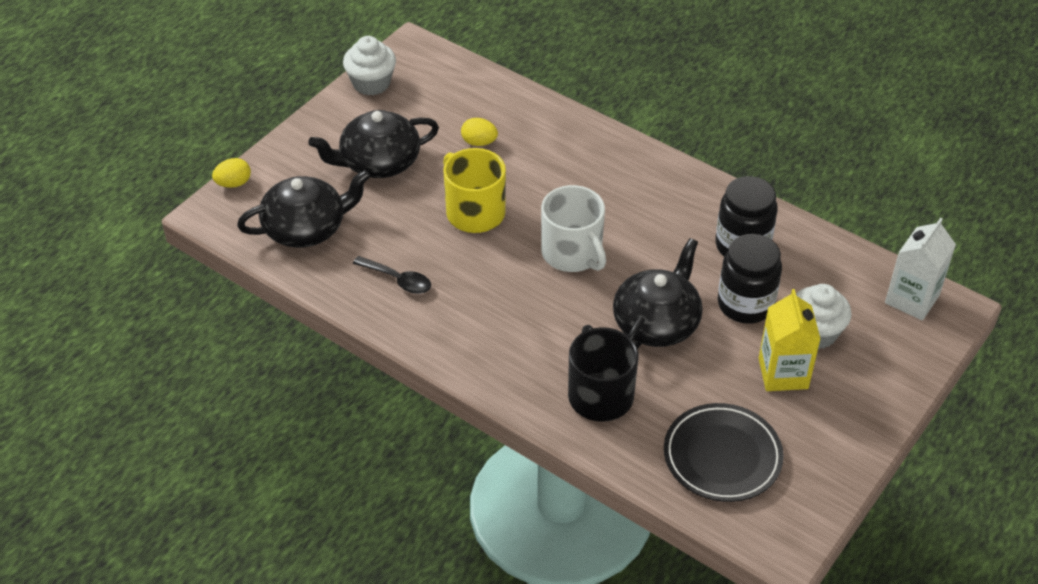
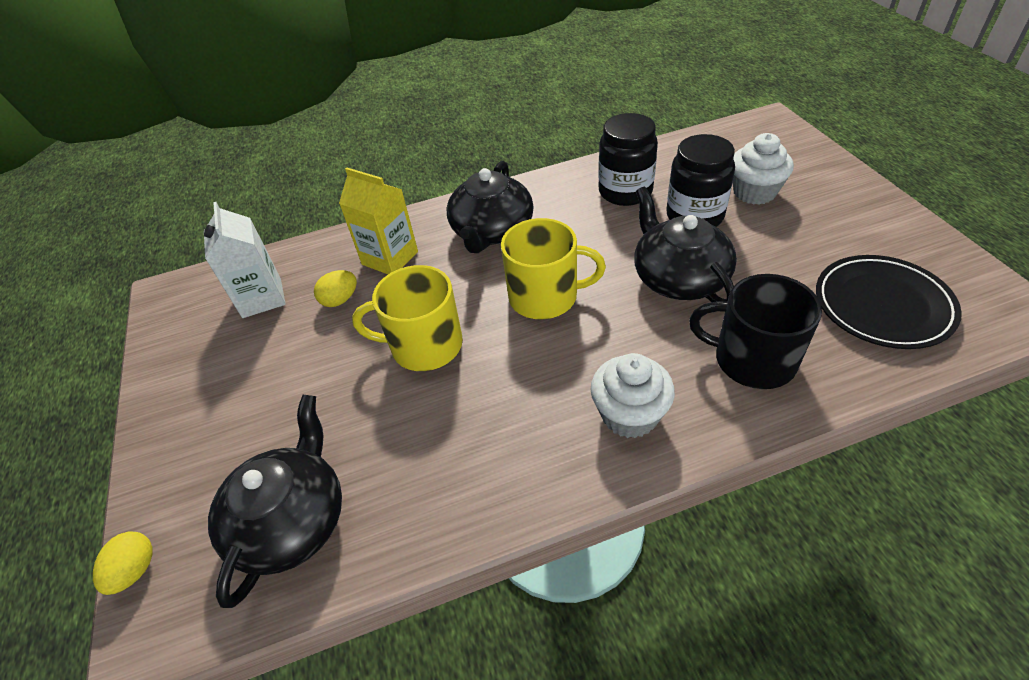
camera: 50 degrees left, 0 degrees up
black teapot [308,110,439,178] -> black teapot moved to [447,161,534,253]
white cupcake [343,36,396,96] -> white cupcake moved to [591,353,675,438]
black spoon [353,256,431,294] -> none
white mug [541,185,606,272] -> yellow mug [501,218,606,319]
yellow carton [759,289,820,391] -> yellow carton moved to [339,167,418,274]
white carton [885,218,956,321] -> white carton moved to [204,202,285,318]

